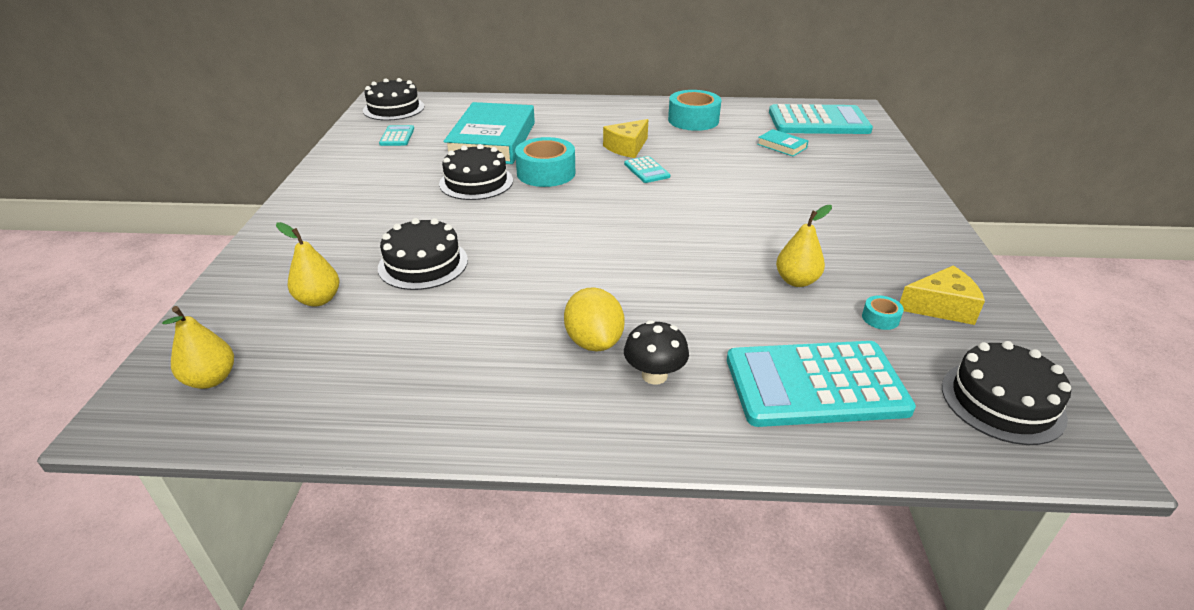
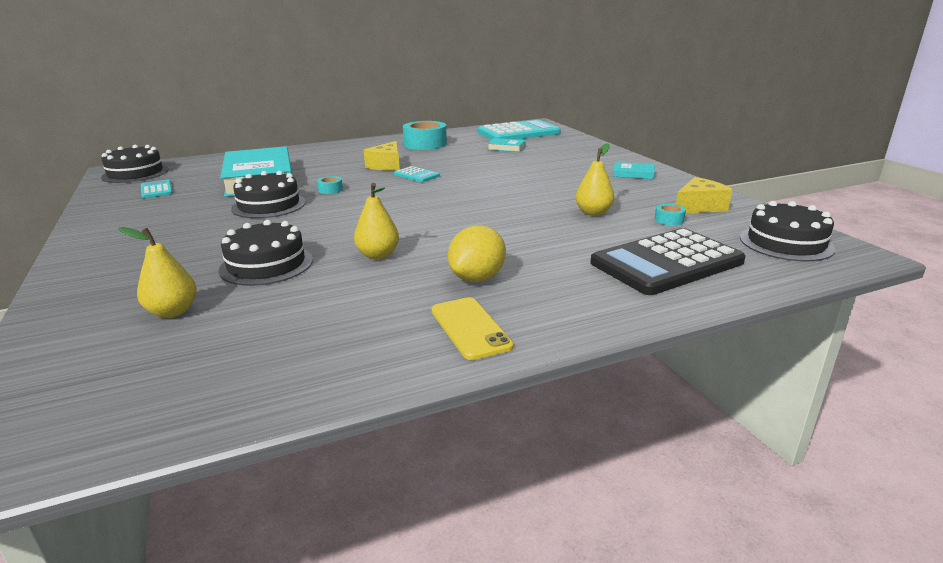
camera: 25 degrees left, 10 degrees down
yellow pear [162,306,234,389] -> yellow pear moved to [354,183,399,259]
turquoise tape [515,137,575,187] -> turquoise tape [317,176,343,194], size x0.45
yellow lemon [564,287,624,351] -> yellow lemon turned 75 degrees clockwise [448,225,506,282]
black mushroom [624,320,689,385] -> none
turquoise calculator [727,341,916,427] -> black calculator [590,228,746,295]
none -> yellow phone [431,297,514,360]
none -> turquoise book [613,162,655,179]

